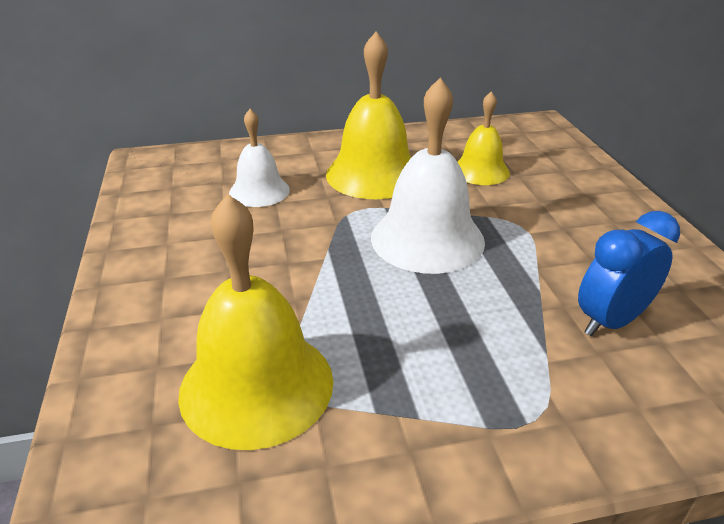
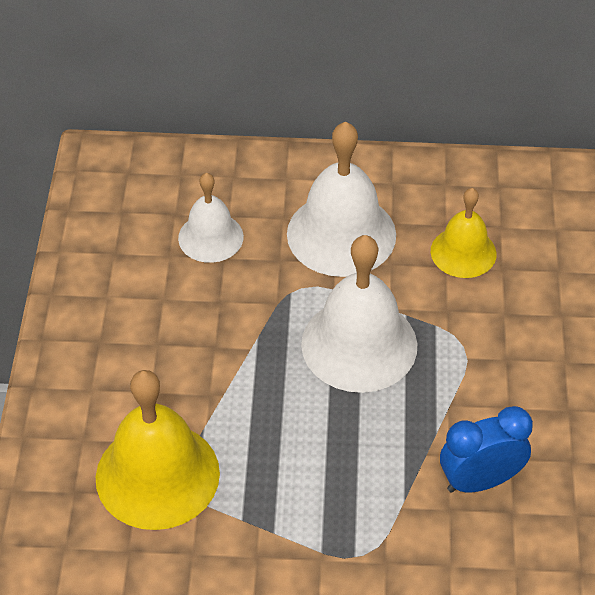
camera: 15 degrees right, 15 degrees up
yellow bell [326,32,411,199] -> white bell [287,122,396,277]

